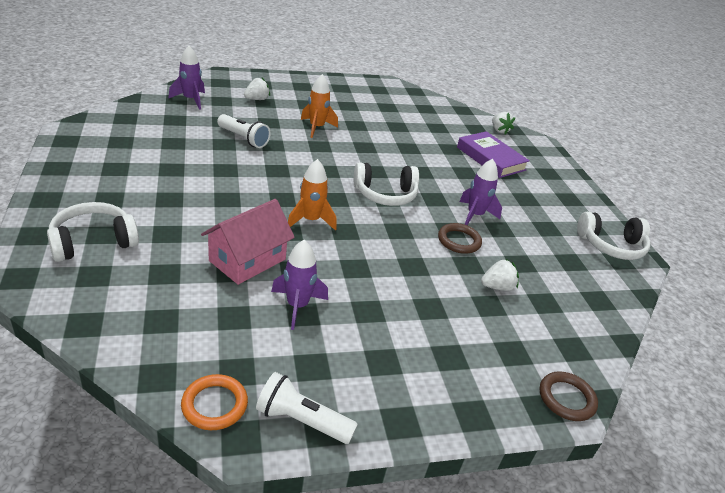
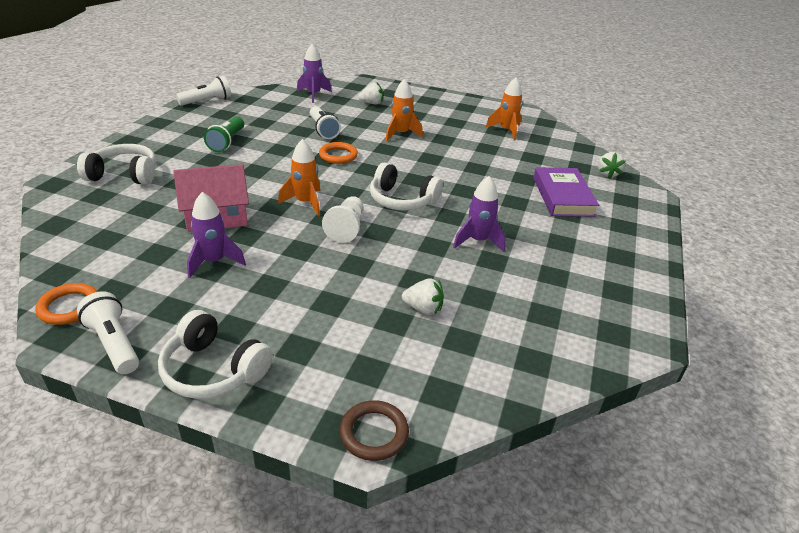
camera: 35 degrees right, 0 degrees up
brown ring [438,223,482,254] -> none
white headphones [577,212,651,260] -> white headphones moved to [158,310,273,399]
none -> white flashlight [176,76,231,106]
none -> green flashlight [204,117,244,152]
none -> orange ring [319,142,358,164]
none -> white pawn [322,196,363,243]
none -> orange rocket [485,78,523,140]

